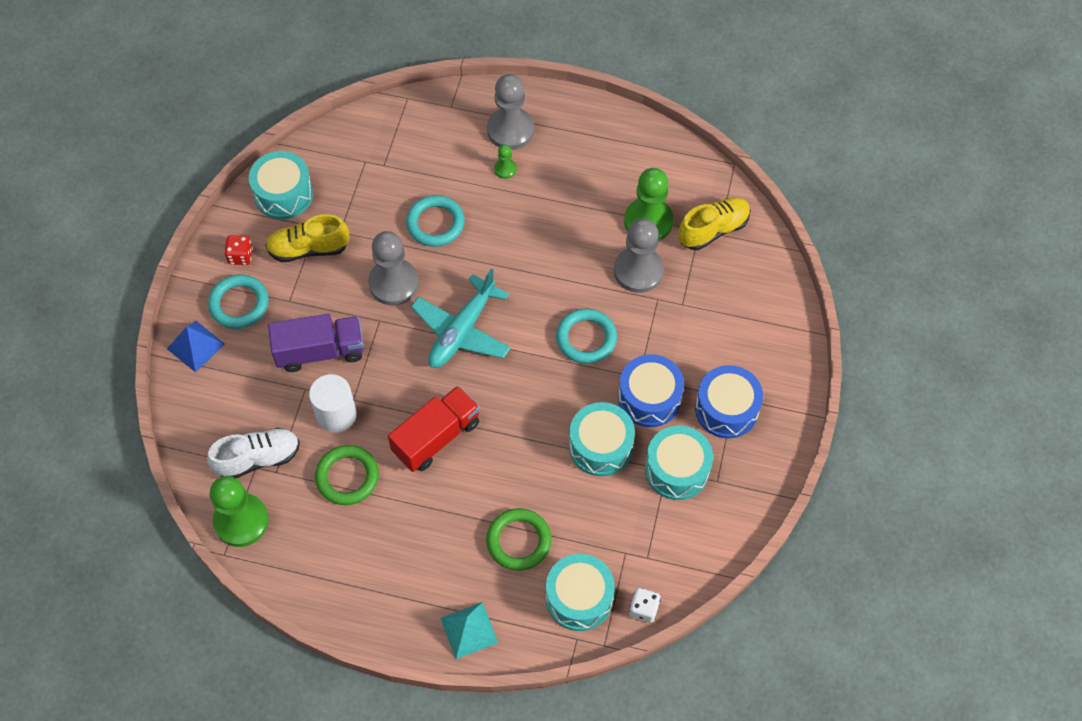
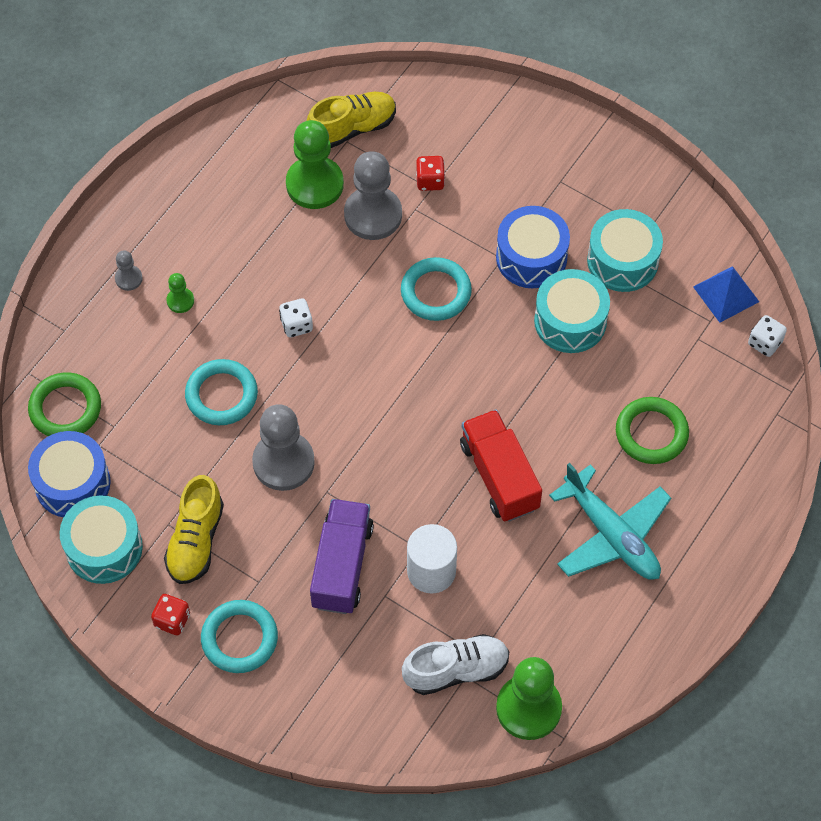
camera: 70 degrees left, 0 degrees up
blue pyramid [167,321,225,372] -> blue pyramid moved to [693,266,759,323]
white shoe [207,428,300,478] -> white shoe turned 75 degrees clockwise [402,634,510,695]
green ring [315,445,379,505] -> green ring moved to [28,372,101,436]
turquoise plane [411,269,511,368] -> turquoise plane moved to [549,463,671,580]
turquoise pyramid [440,602,498,659] -> none
grey pawn [487,74,534,150] -> grey pawn [115,251,143,291], size x0.46
turquoise drum [546,554,615,631] -> none
yellow shoe [679,197,751,250] -> yellow shoe turned 75 degrees clockwise [307,92,396,148]
blue drum [695,365,763,439] -> blue drum moved to [28,431,111,517]
none -> white dice [279,298,313,337]
none -> red dice [416,156,445,191]

